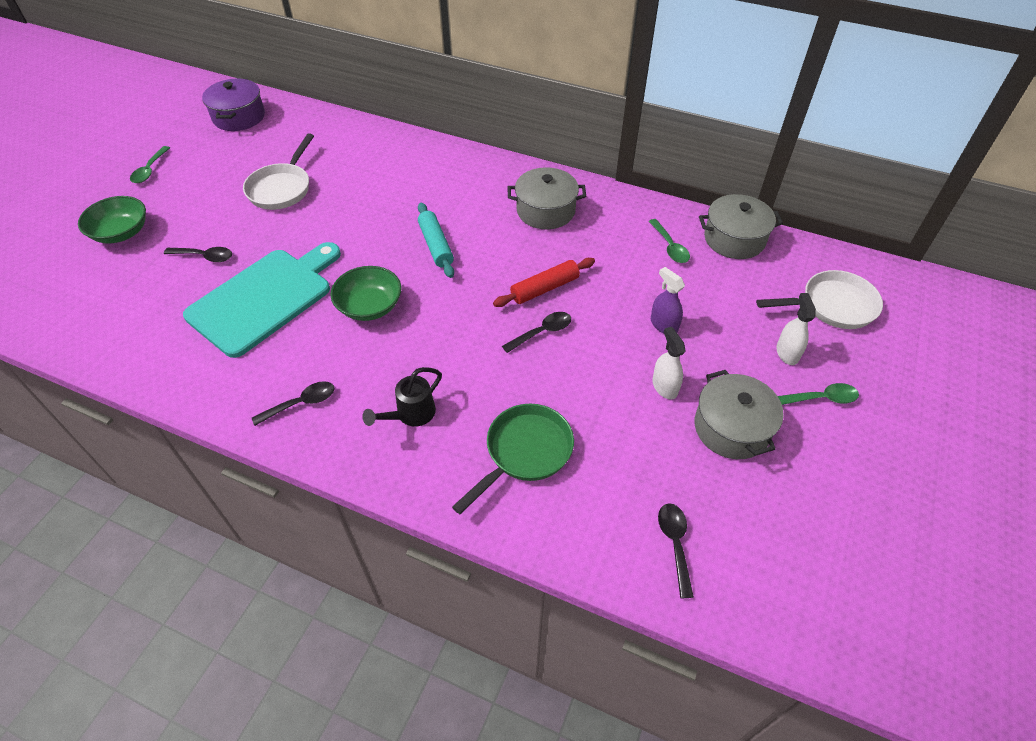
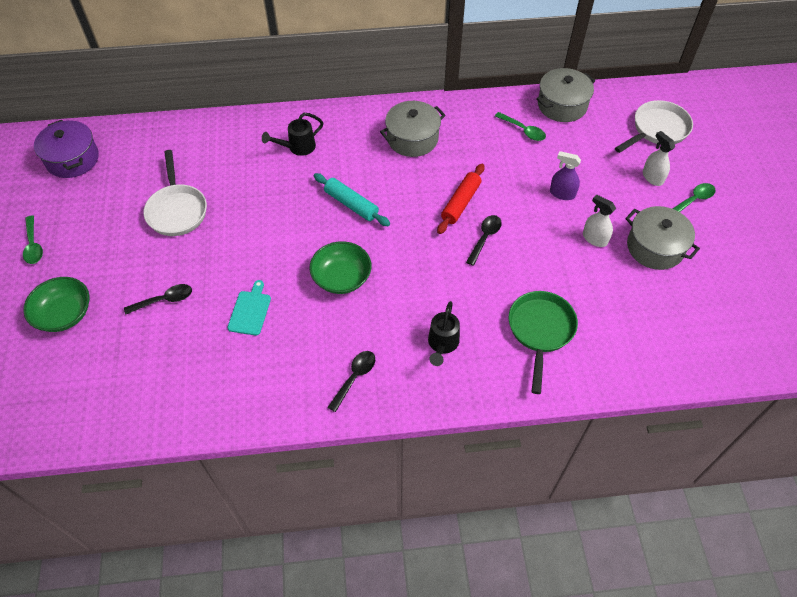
camera: 30 degrees left, 5 degrees up
turquoise cutting board [183,242,341,358] -> turquoise cutting board [227,280,271,336], size x0.42
black spoon [658,503,694,598] -> none
none -> black watering can [262,113,323,156]

